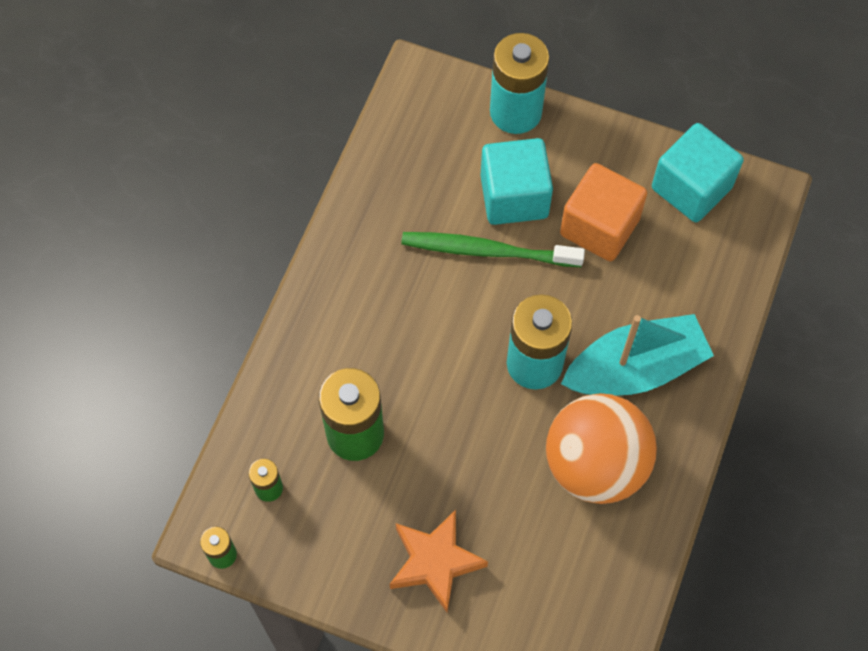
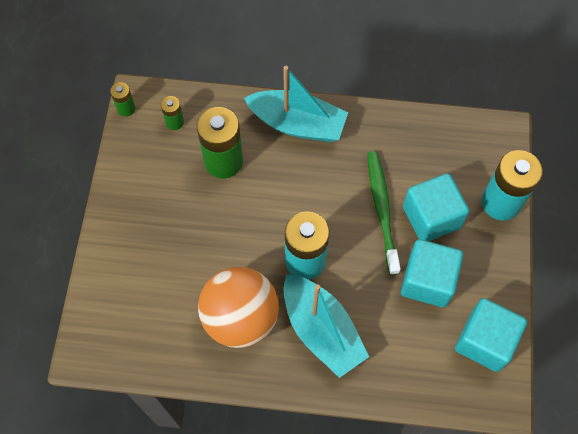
camera: 75 degrees right, 0 degrees up
orange star [390,510,488,612] -> none
orange cube [560,163,647,262] -> turquoise cube [401,239,463,307]
none -> turquoise boat [244,66,348,142]

